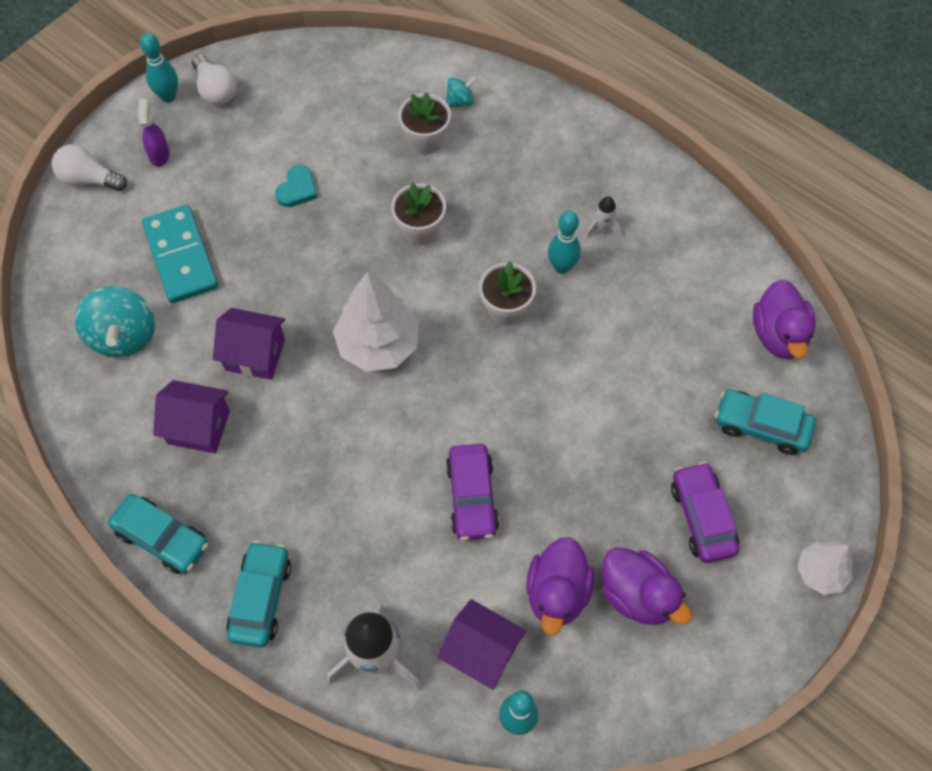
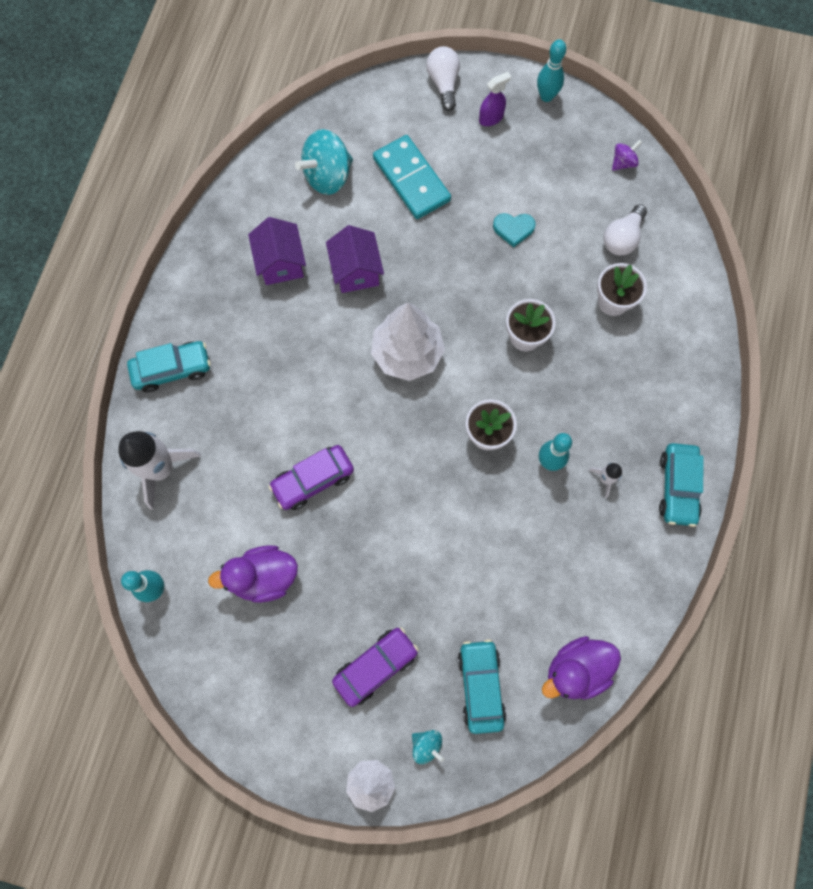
camera: 65 degrees right, 10 degrees up
turquoise car [108,494,208,574] -> turquoise car moved to [659,443,704,527]
turquoise domino [142,205,218,303] -> turquoise domino turned 75 degrees counterclockwise [373,135,451,219]
white light bulb [192,54,237,105] -> white light bulb moved to [603,204,647,256]
purple house [437,599,526,690] -> none
turquoise spinning top [446,76,477,107] -> turquoise spinning top moved to [412,730,444,764]
purple duck [602,547,692,625] -> none
none -> purple spinning top [612,139,642,171]

